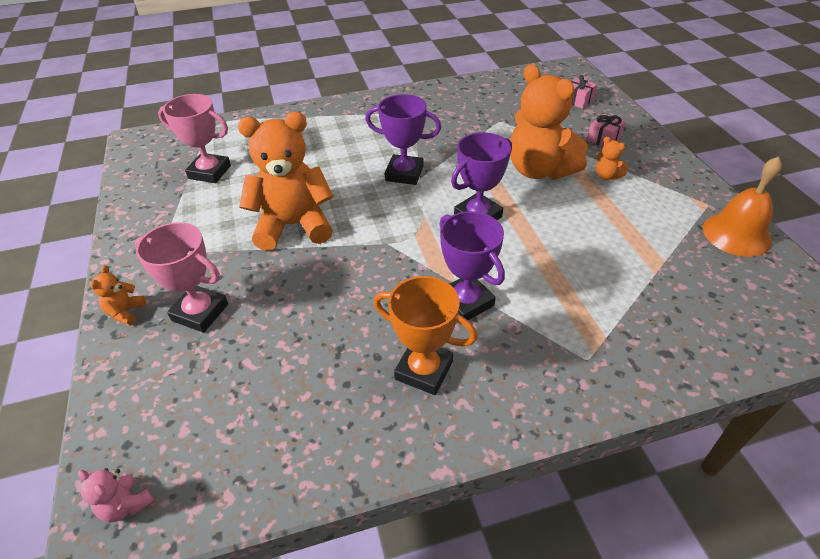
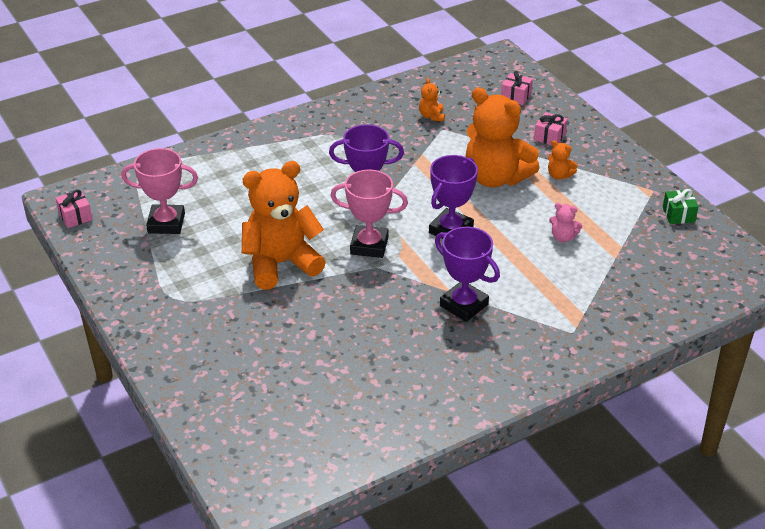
camera: 15 degrees left, 5 degrees down
pink teddy bear [78,468,154,522] -> pink teddy bear moved to [549,203,582,242]
orange teddy bear [90,265,146,325] -> orange teddy bear moved to [419,78,445,122]
pink trophy [135,222,228,333] -> pink trophy moved to [330,170,408,258]
orange trophy [373,276,477,395] -> none
orange bell [703,156,782,257] -> green gift [663,189,699,224]
none -> pink gift [56,189,93,228]

